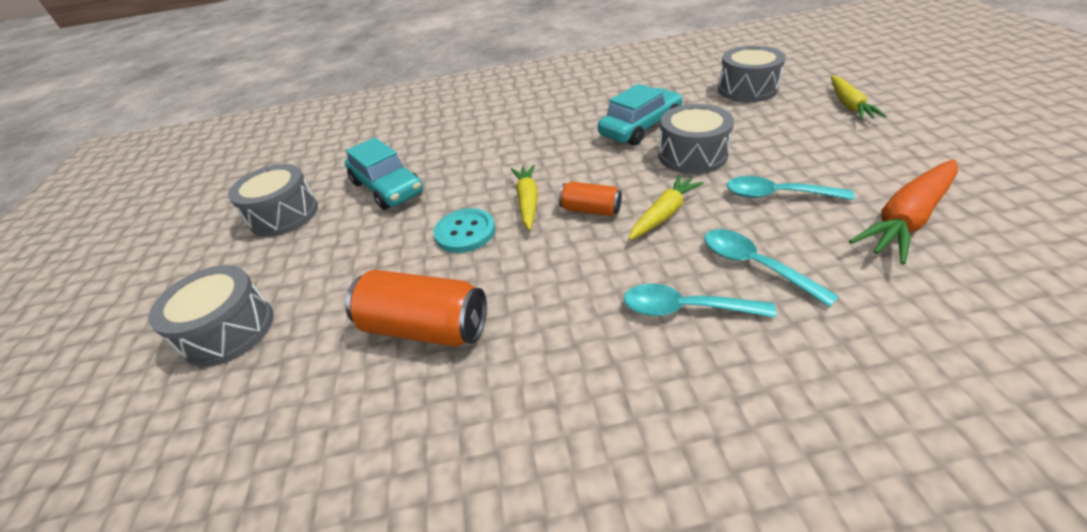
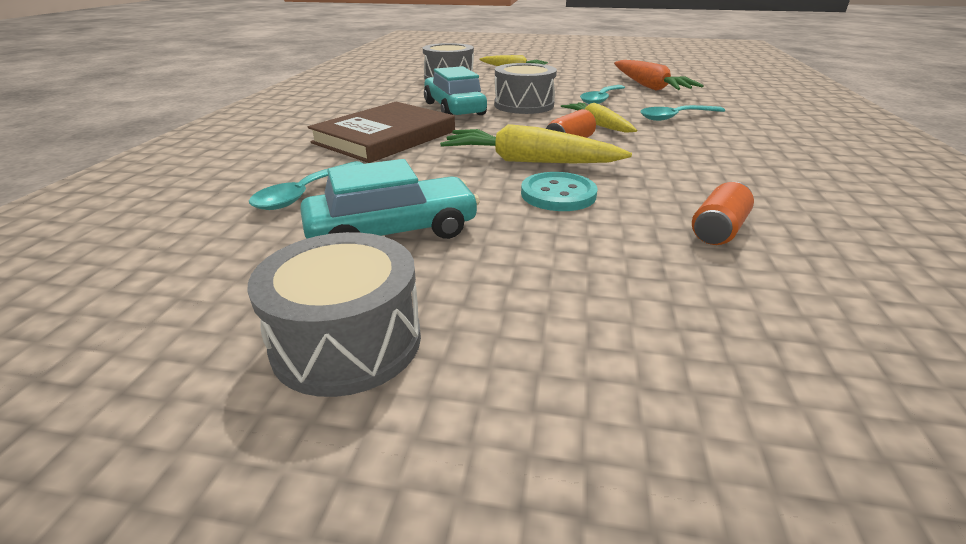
camera: 75 degrees left, 10 degrees down
grey drum [148,265,273,367] -> none
orange can [345,270,487,347] -> orange can [692,182,754,245], size x0.57
yellow carrot [511,165,538,230] -> yellow carrot [440,124,632,163], size x1.51
turquoise spoon [624,284,776,318] -> turquoise spoon moved to [249,161,364,210]
none -> brown book [308,102,455,163]

